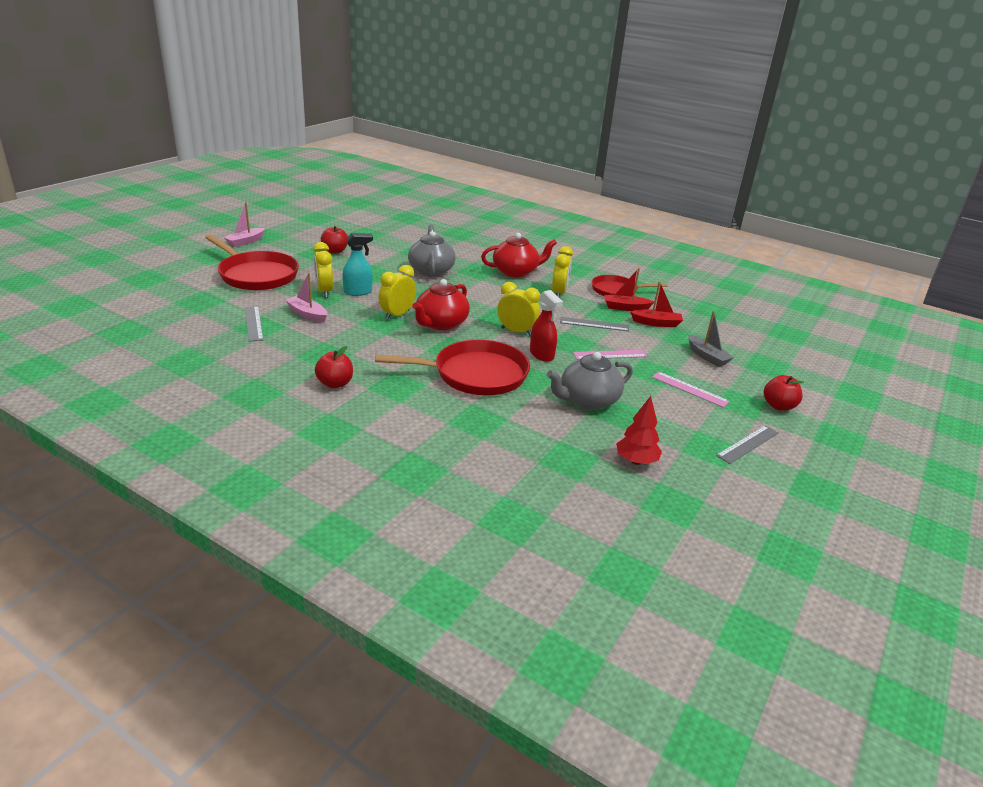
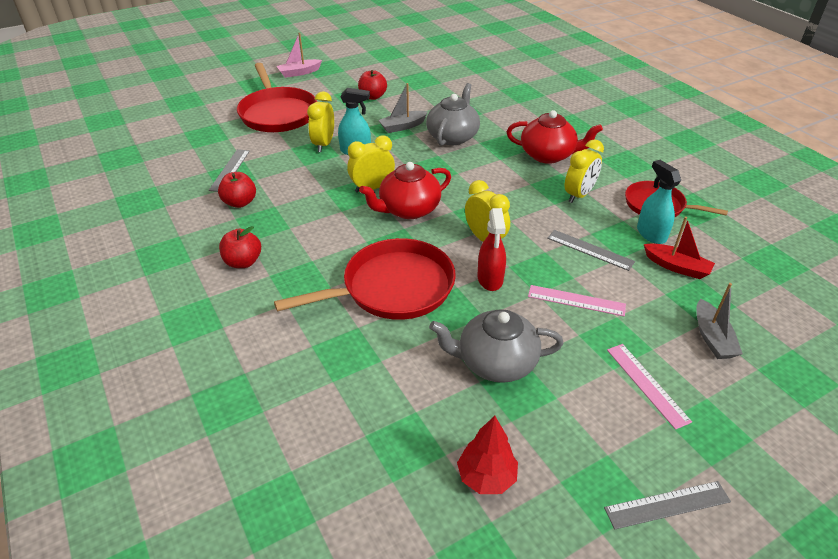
camera: 30 degrees right, 10 degrees up
pink boat [285,273,327,323] -> none
red pan [375,339,530,395] -> red pan turned 45 degrees counterclockwise [274,238,456,320]
red boat [604,268,654,311] -> turquoise spray bottle [637,160,681,244]
red apple [764,375,804,411] -> red apple moved to [218,172,256,208]
none -> grey boat [378,83,428,133]

